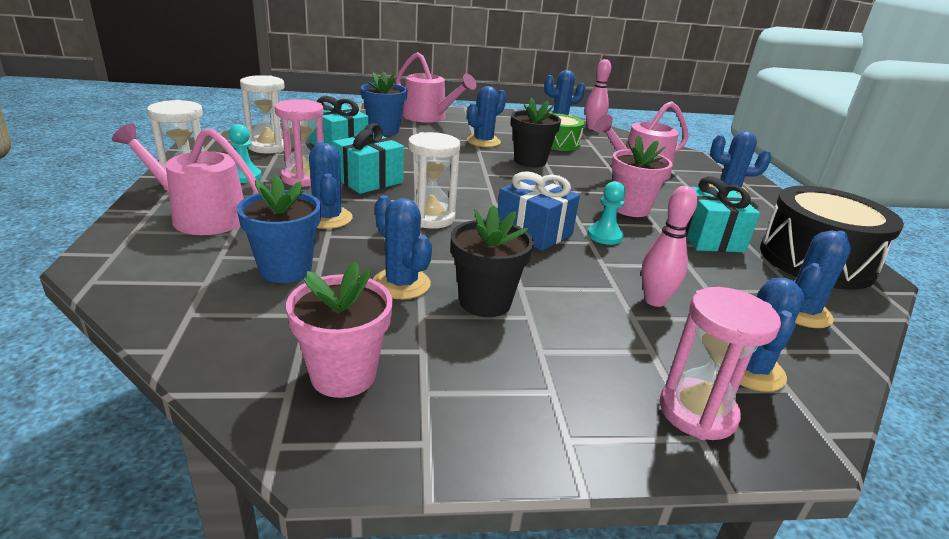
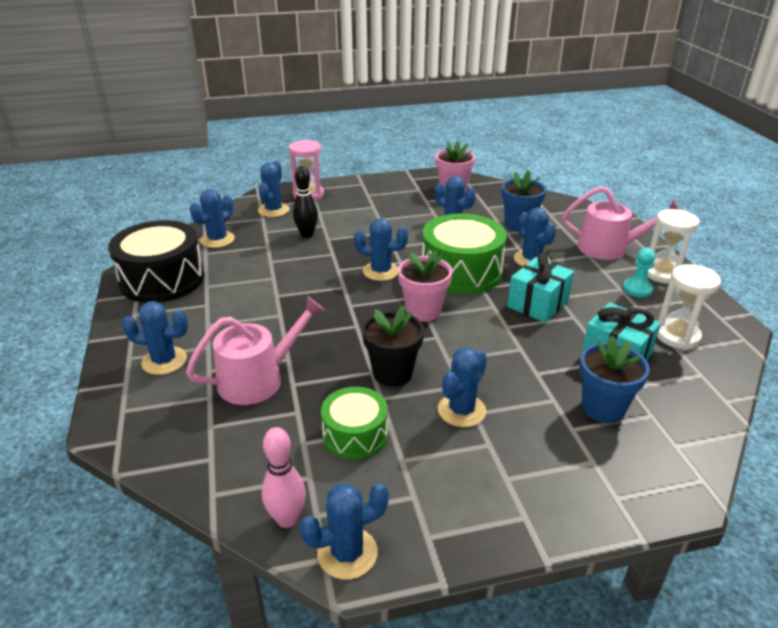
camera: 175 degrees right, 5 degrees up
pink hourglass [274,99,324,187] -> none
pink watering can [396,52,476,123] -> none
white hourglass [408,132,460,229] -> green drum [422,213,507,294]
black flower pot [451,205,534,317] -> none
blue gift [498,171,580,251] -> blue cactus [354,218,408,281]
turquoise pawn [587,181,625,245] -> none
pink flower pot [611,136,672,217] -> pink flower pot moved to [398,250,452,322]
pink bowling pin [641,186,697,307] -> black bowling pin [293,166,318,238]
turquoise gift [685,176,760,253] -> none

